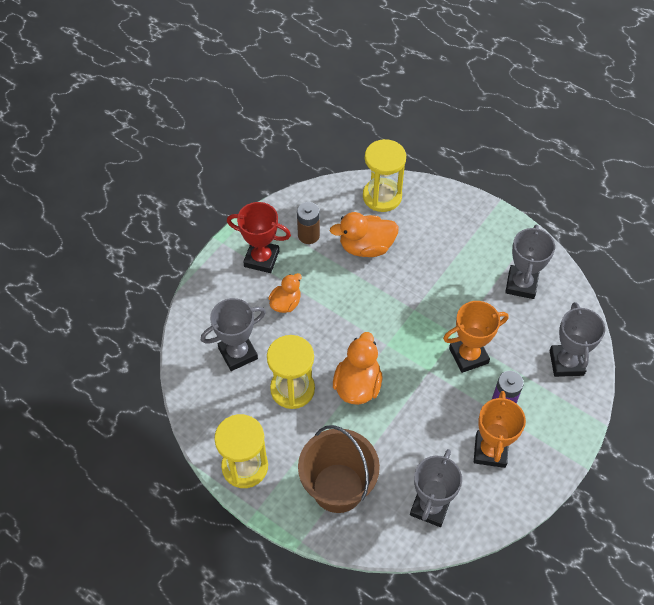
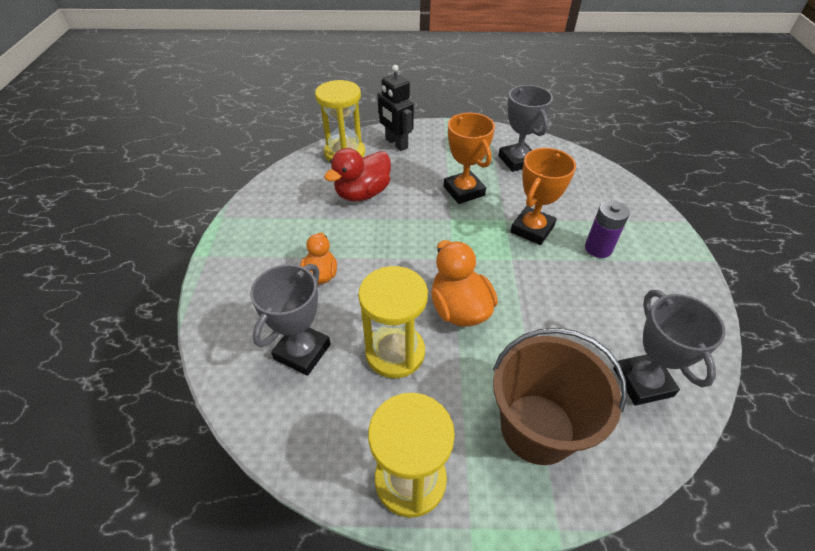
camera: 35 degrees left, 10 degrees down
red trophy [227,202,291,273] -> none
brown battery [297,202,320,244] -> none
orange duck [330,212,399,257] -> red duck [324,148,391,201]
orange trophy [474,391,526,468] -> orange trophy moved to [444,112,495,204]
grey trophy [550,302,605,377] -> none
none -> black robot [377,65,414,151]

